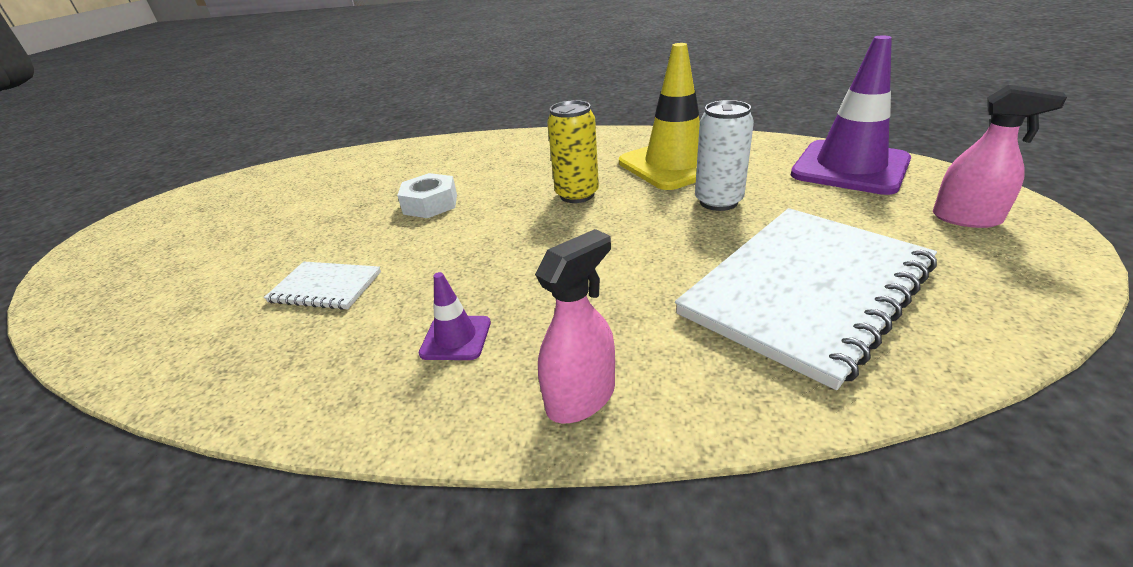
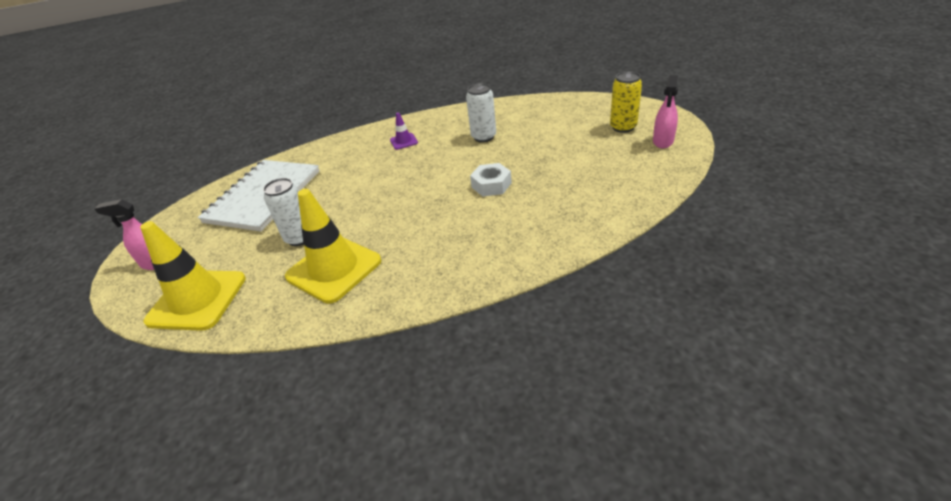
camera: 155 degrees right, 5 degrees up
white notebook [264,262,381,310] -> white can [466,83,496,142]
pink spray bottle [535,229,615,423] -> pink spray bottle moved to [653,75,678,148]
yellow can [547,100,599,203] -> yellow can moved to [610,71,642,133]
purple traffic cone [791,35,911,195] -> yellow traffic cone [140,221,246,331]

